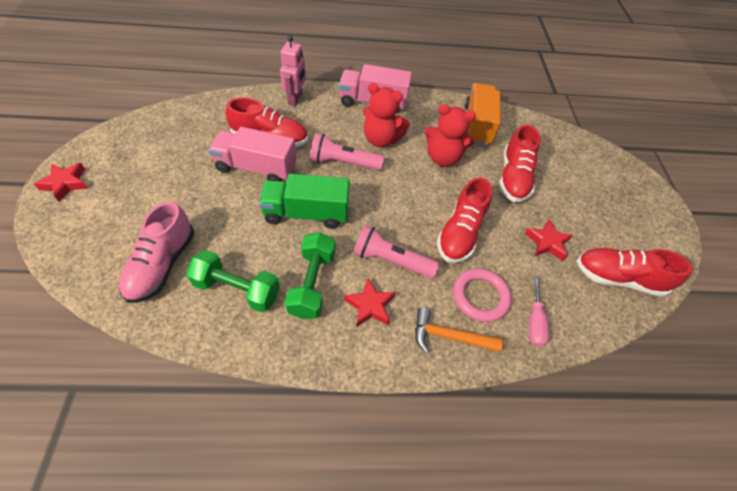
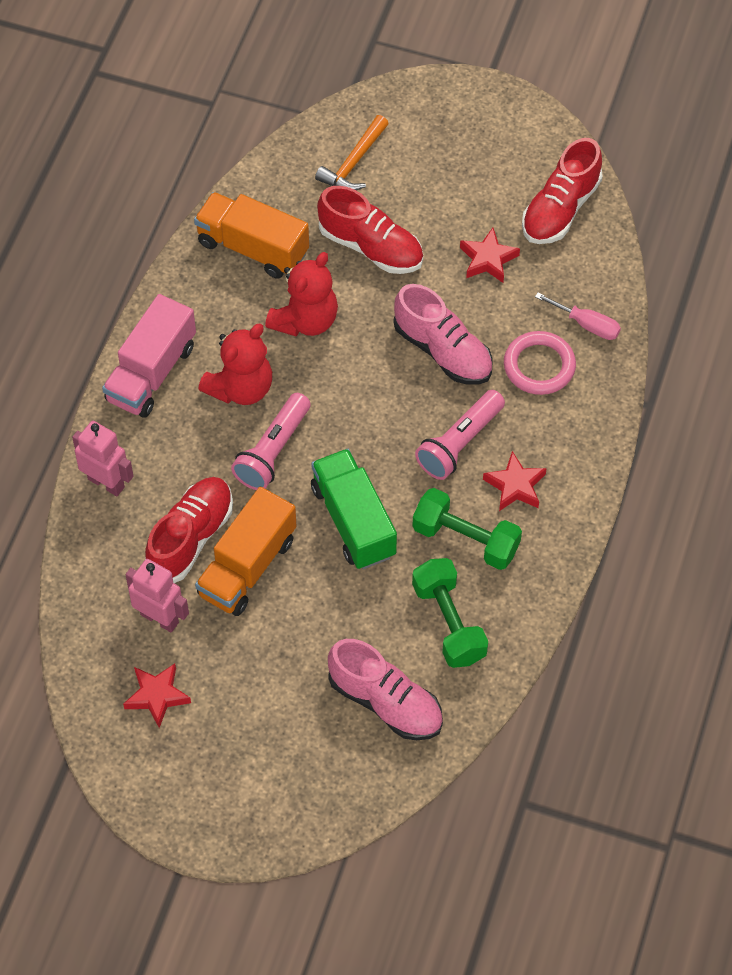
camera: 65 degrees left, 5 degrees up
red star [34,163,88,202] -> red star moved to [123,663,191,728]
green dumbbell [186,250,280,312] -> green dumbbell turned 60 degrees counterclockwise [412,558,488,668]
pink truck [208,127,296,181] -> orange truck [195,487,297,616]
green truck [259,174,350,229] -> green truck turned 135 degrees clockwise [311,449,397,569]
orange hammer [415,308,503,354] -> orange hammer moved to [315,115,389,191]
red shoe [437,177,492,263] -> pink shoe [394,284,493,385]
none -> pink robot [125,559,189,633]

